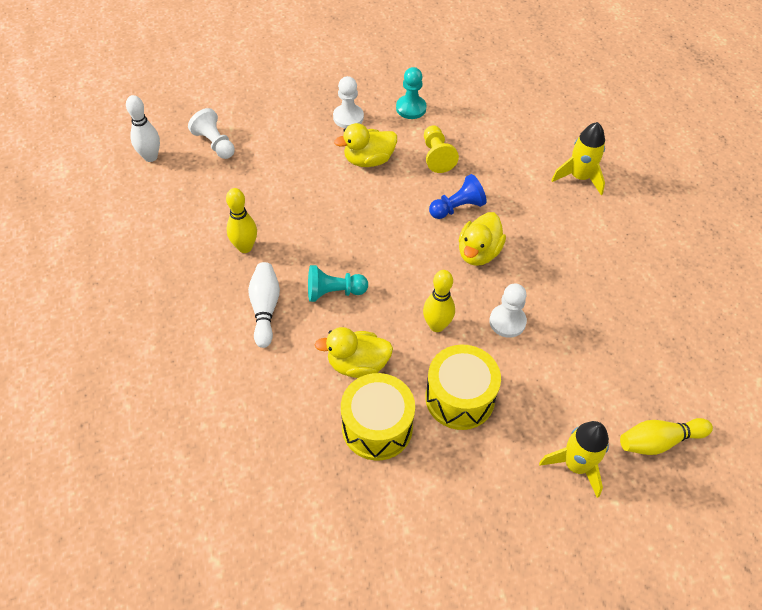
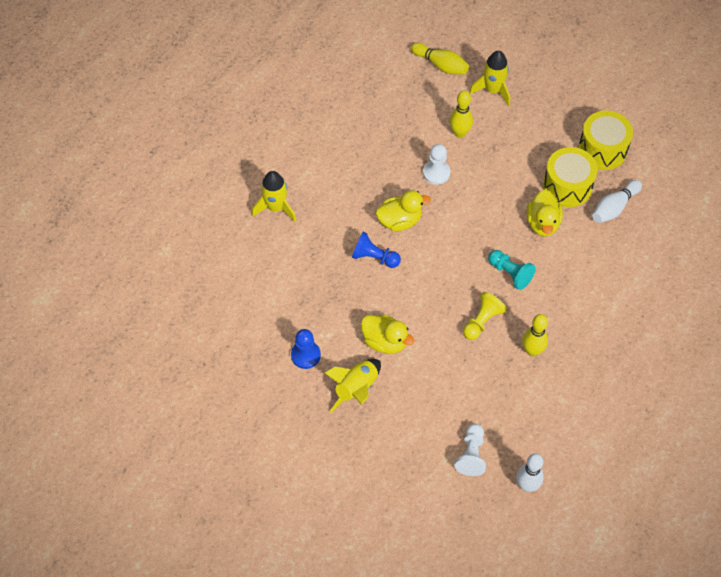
camera: 130 degrees left, 5 degrees up
white bowling pin [248,262,280,348] -> white bowling pin moved to [592,180,642,223]
yellow duck [315,327,393,378] -> yellow duck turned 45 degrees clockwise [527,189,563,237]
white pawn [333,76,364,128] -> yellow rocket [324,359,381,413]
turquoise pawn [396,67,427,119] -> blue pawn [291,329,321,369]
yellow bowling pin [423,270,455,332] -> yellow bowling pin moved to [450,91,473,138]
yellow pawn [424,125,459,173] -> yellow pawn moved to [463,292,507,340]
yellow drum [425,345,501,430] -> yellow drum moved to [579,111,633,170]

